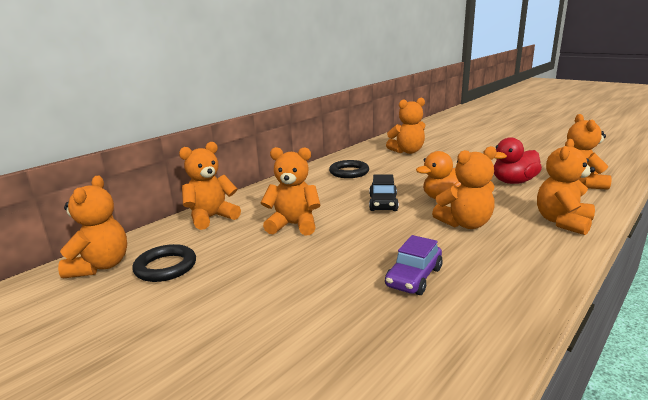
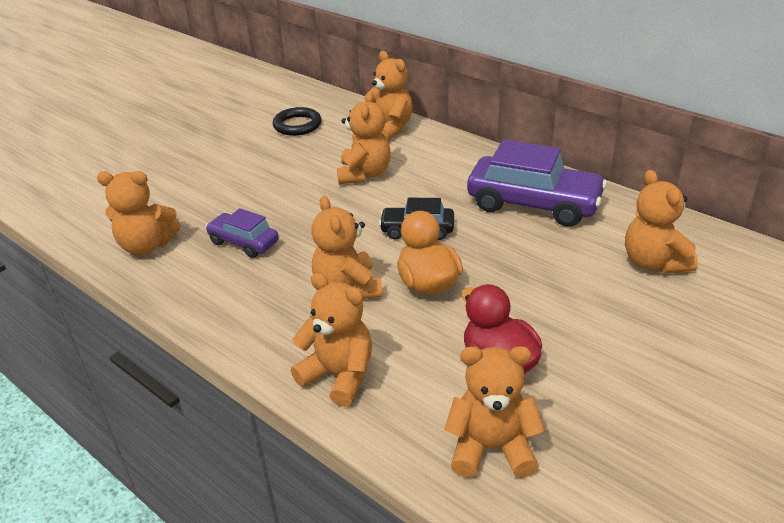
camera: 90 degrees right, 15 degrees up
orange teddy bear [58,176,127,278] -> orange teddy bear moved to [97,171,181,255]
black ring [329,160,369,178] -> purple car [467,140,607,227]

